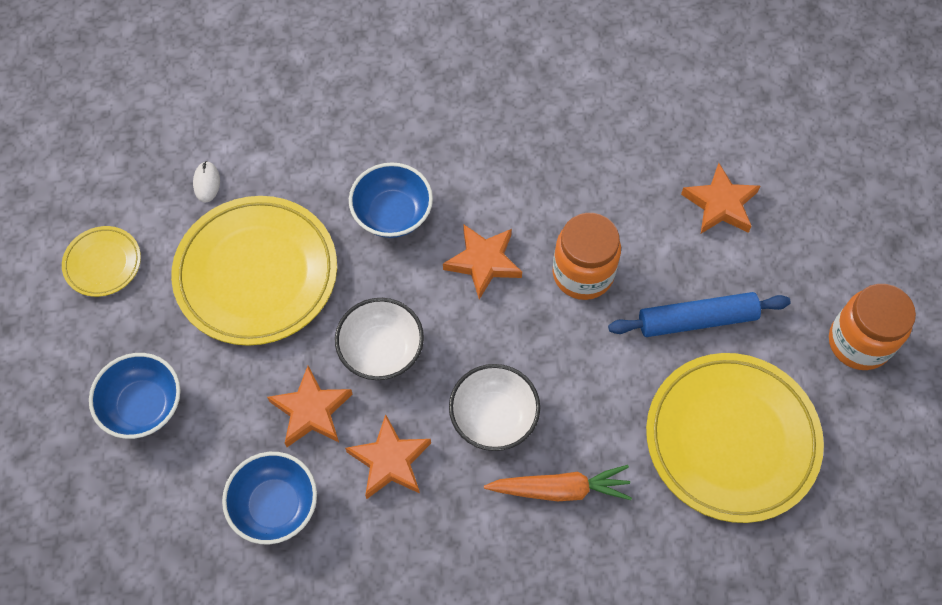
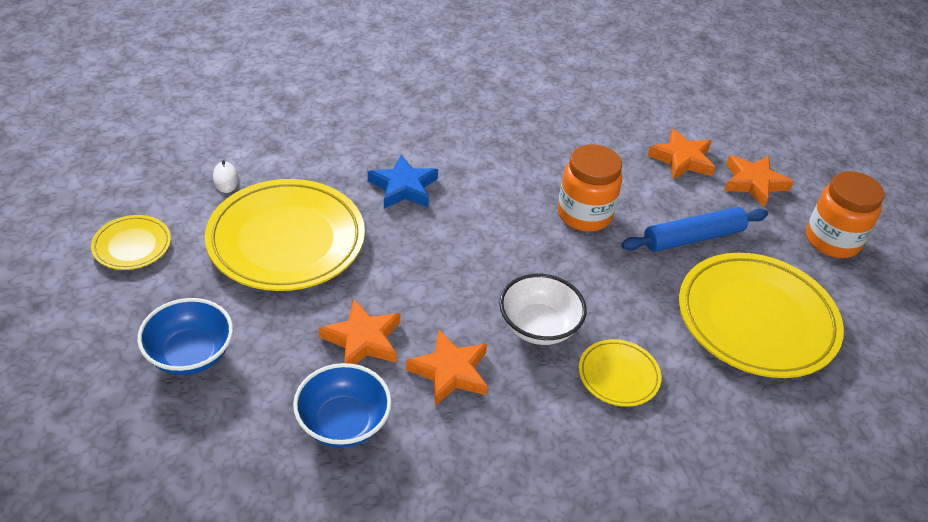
camera: 15 degrees left, 20 degrees down
white bowl [335,298,424,380] -> none
blue bowl [349,162,433,238] -> blue star [368,154,438,209]
orange star [443,224,522,300] -> orange star moved to [724,155,794,208]
orange carrot [484,465,632,501] -> yellow plate [579,339,661,407]

